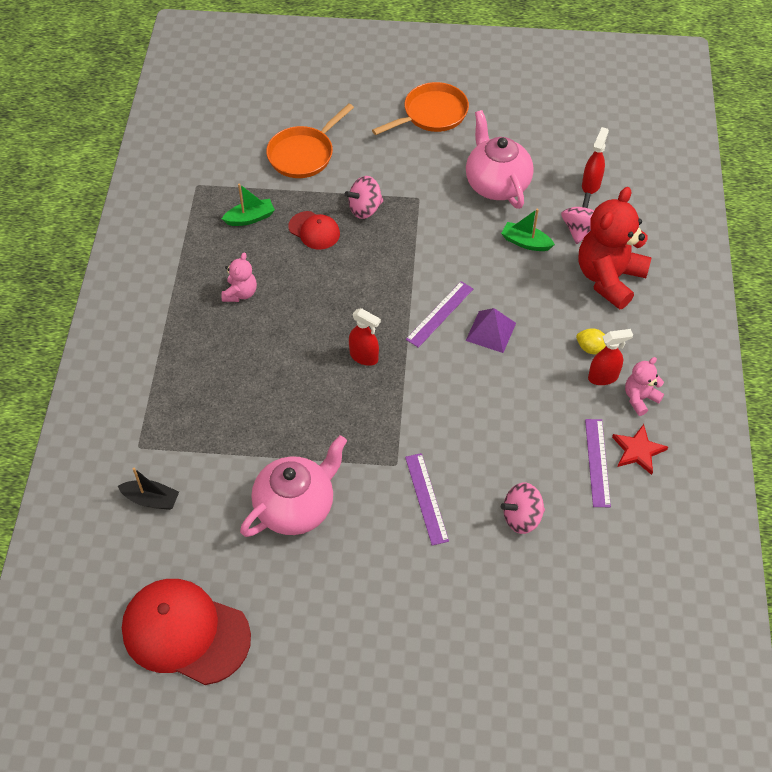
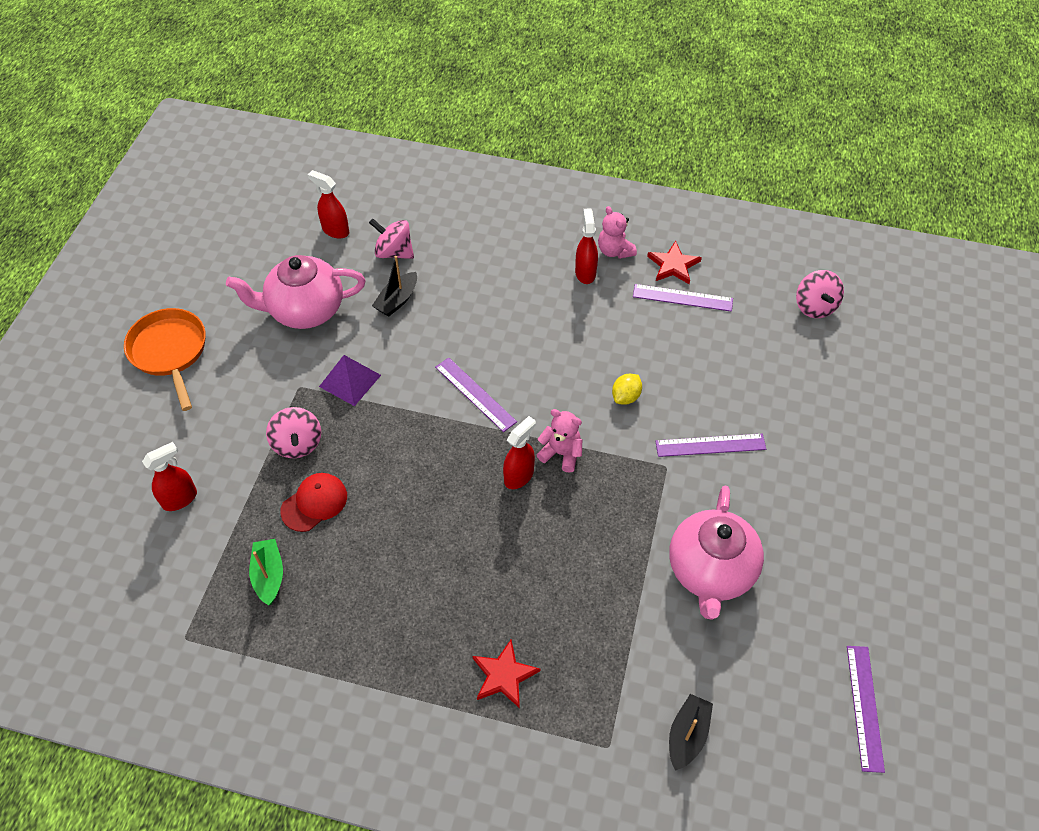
camera: 80 degrees left, 0 degrees up
red cap [122,579,251,685] -> purple ruler [847,646,885,773]
pink teddy bear [222,252,257,302] -> pink teddy bear moved to [537,409,582,473]
pink teapot [240,435,347,537] -> pink teapot turned 135 degrees counterclockwise [669,486,764,620]
orange pan [266,103,354,178] -> red spray bottle [142,442,197,511]
purple pyramid [466,308,516,353] -> purple pyramid moved to [319,355,381,406]
green boat [501,209,555,251] -> black boat [372,256,417,317]
pink spinning top [501,482,545,534] -> pink spinning top moved to [796,270,844,318]
yellow lemon [576,328,606,354] -> yellow lemon moved to [612,374,642,405]
red teddy bear [579,187,652,309] -> none
none -> red star [473,640,540,708]

